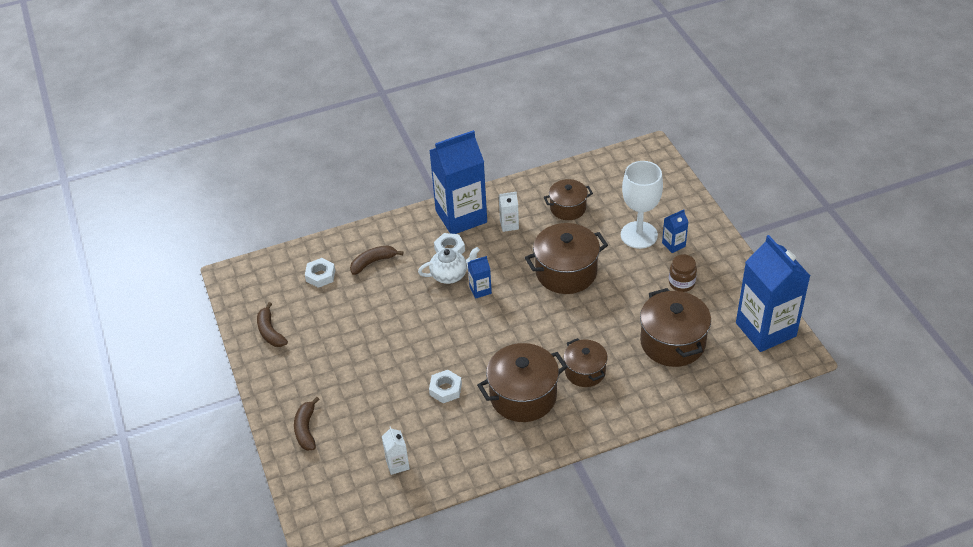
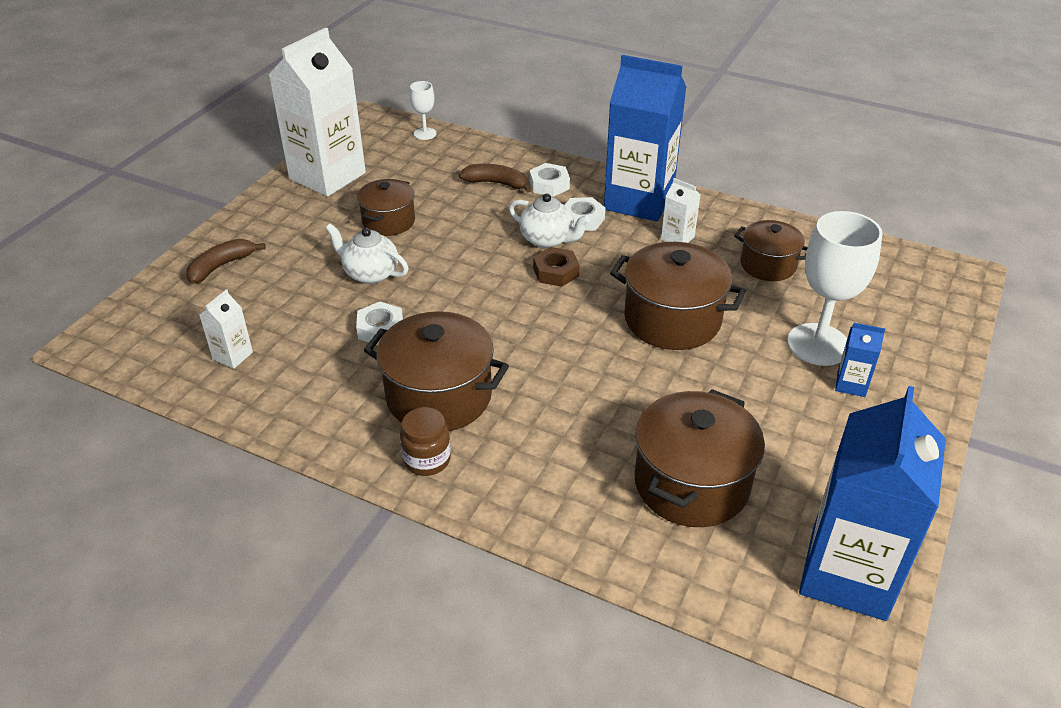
camera: 45 degrees right, 5 degrees down
brown banana [257,302,288,347] -> white carton [268,28,366,197]
white nut [305,258,335,288] -> white nut moved to [530,163,570,197]
blue carton [468,256,492,299] -> brown nut [533,247,580,287]
brown pot [564,338,608,387] -> brown pot moved to [357,179,415,236]
brown jar [669,254,697,292] -> brown jar moved to [400,407,451,476]
none -> white teapot [326,223,409,284]
none -> white goblet [410,81,436,140]

